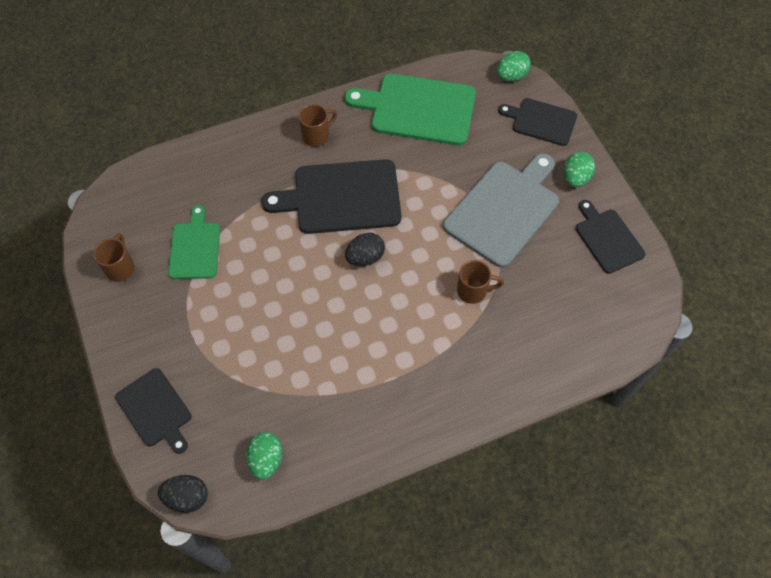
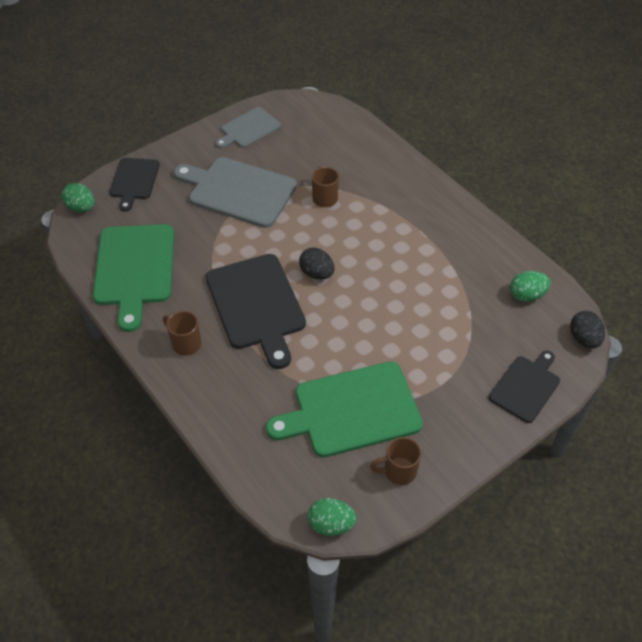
camera: 105 degrees left, 10 degrees down
green cutting board [168,205,220,279] -> green cutting board [266,361,423,457], size x1.69
green egg [563,152,595,187] -> green egg moved to [308,498,357,536]
black cutting board [576,200,646,274] -> grey cutting board [215,107,281,148]

